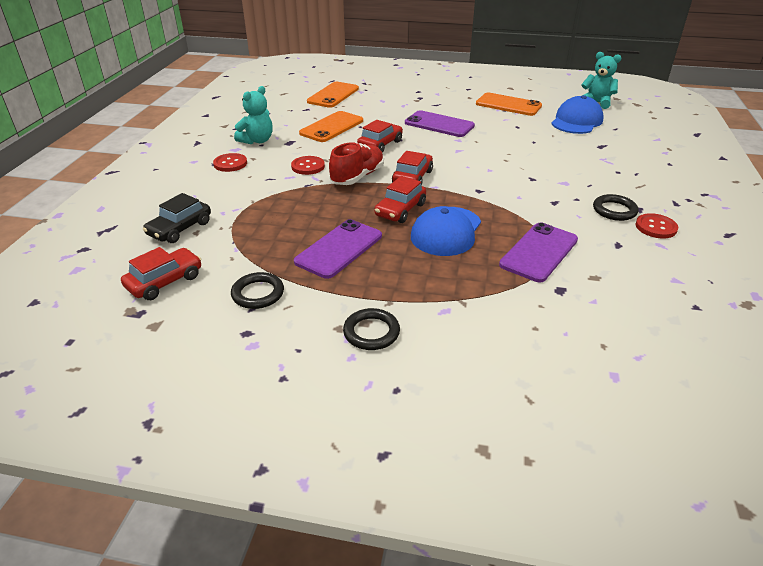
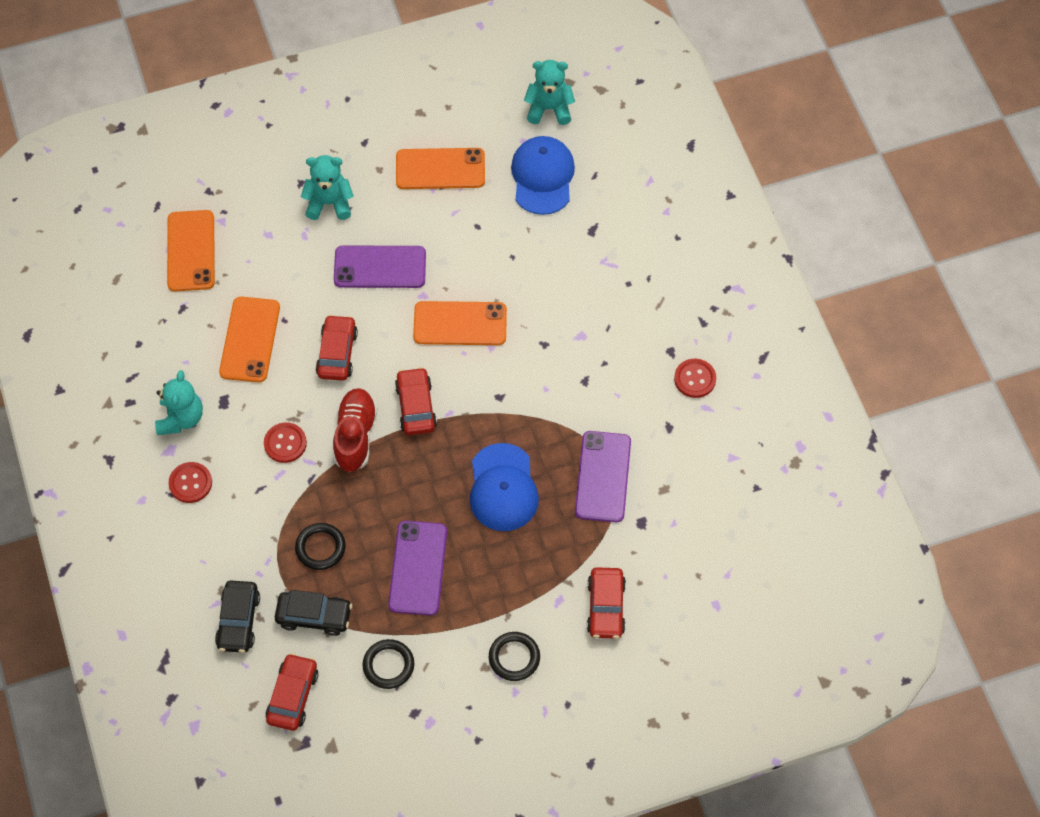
camera: 30 degrees left, 25 degrees up
red car [374,176,426,223] -> red car moved to [587,567,626,639]
black ring [593,194,638,221] -> black ring moved to [295,523,346,570]
none -> black car [275,590,352,636]
none -> turquoise teddy bear [301,155,354,220]
none -> orange phone [413,301,507,345]

